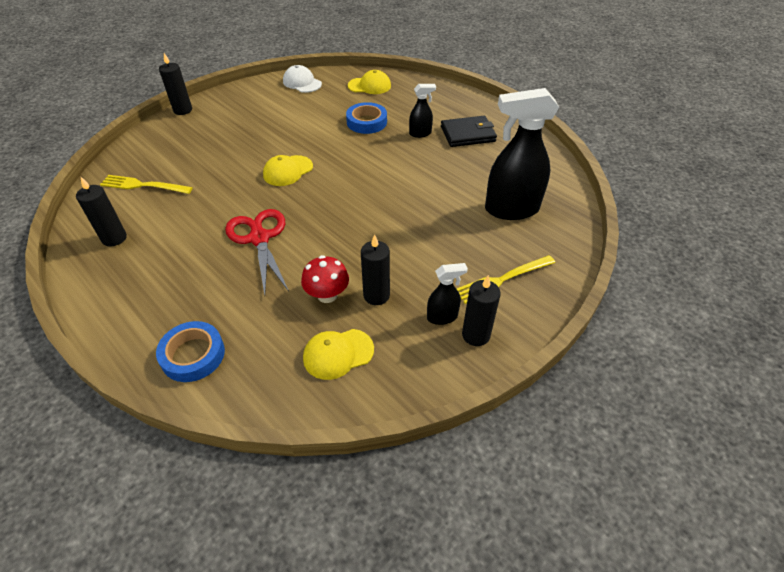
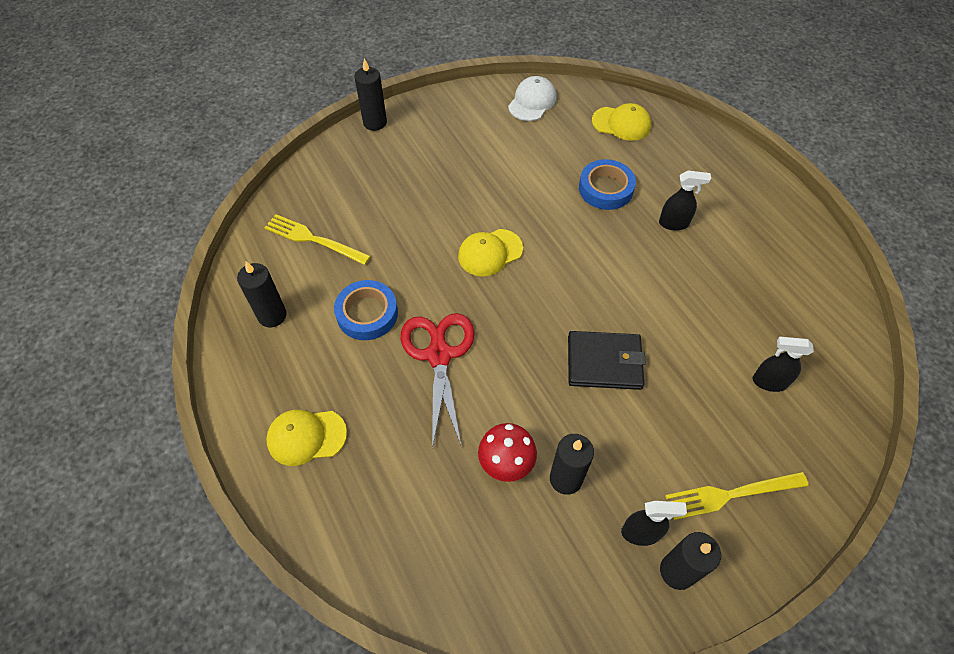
camera: 15 degrees right, 10 degrees up
blue tape [156,321,225,382] -> blue tape moved to [334,280,398,340]
white cap [283,65,322,93] -> white cap turned 60 degrees clockwise [508,76,557,121]
yellow cap [303,329,374,380] -> yellow cap moved to [266,410,347,466]
black wallet [441,116,497,147] -> black wallet moved to [568,331,646,390]
black spray bottle [485,88,559,220] -> black spray bottle [752,337,814,392], size x0.48

